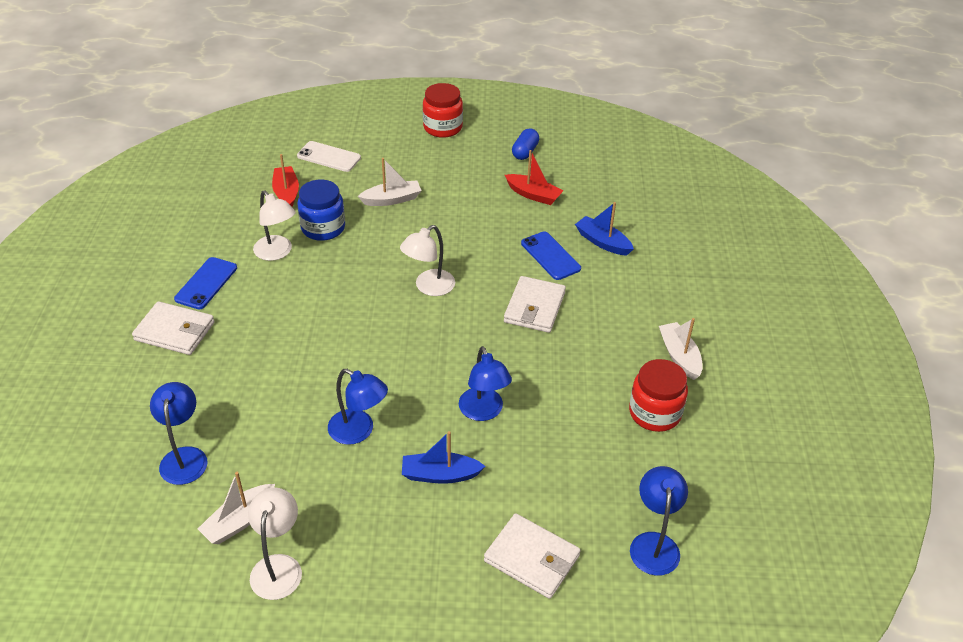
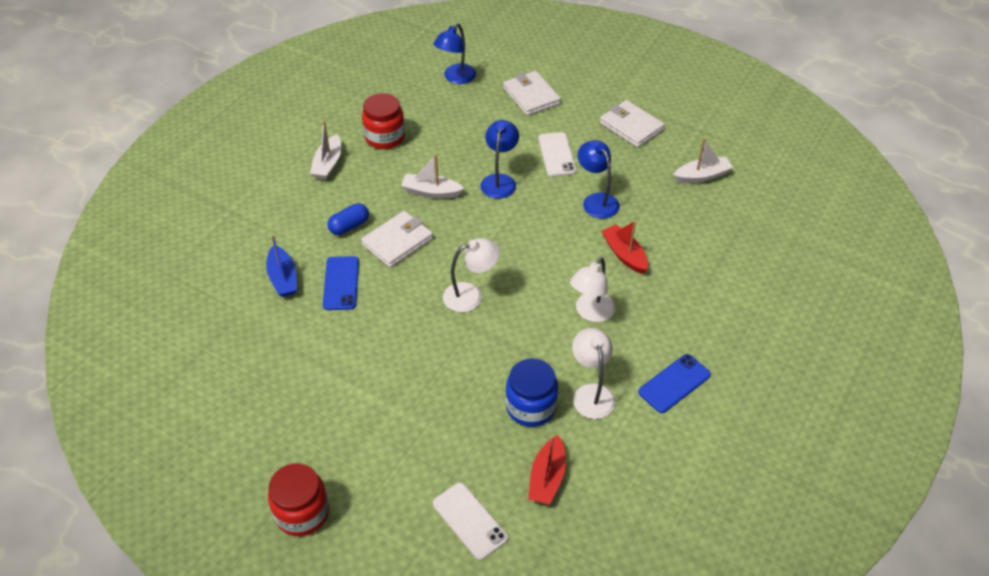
camera: 150 degrees left, 5 degrees up
white wallet [132,301,215,355] -> white wallet moved to [600,100,665,148]
blue lamp [150,382,208,485] -> none
white lamp [248,488,302,600] -> white lamp moved to [570,257,615,322]
white boat [358,158,422,206] -> white boat moved to [401,154,464,198]
blue boat [402,431,486,484] -> white phone [538,132,576,177]
red boat [505,150,564,205] -> red boat moved to [602,221,648,274]
blue capsule [512,128,539,160] -> blue capsule moved to [327,203,369,235]

